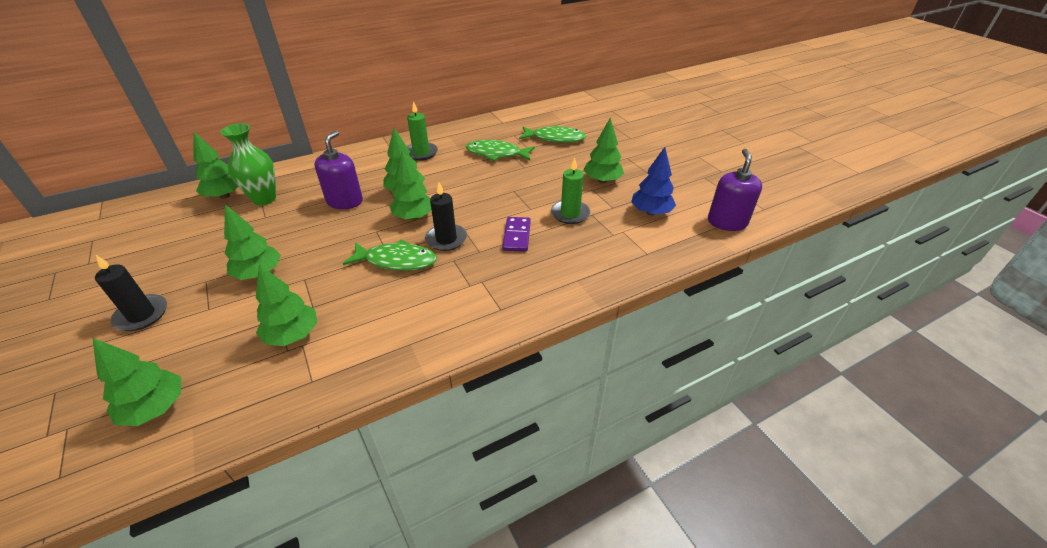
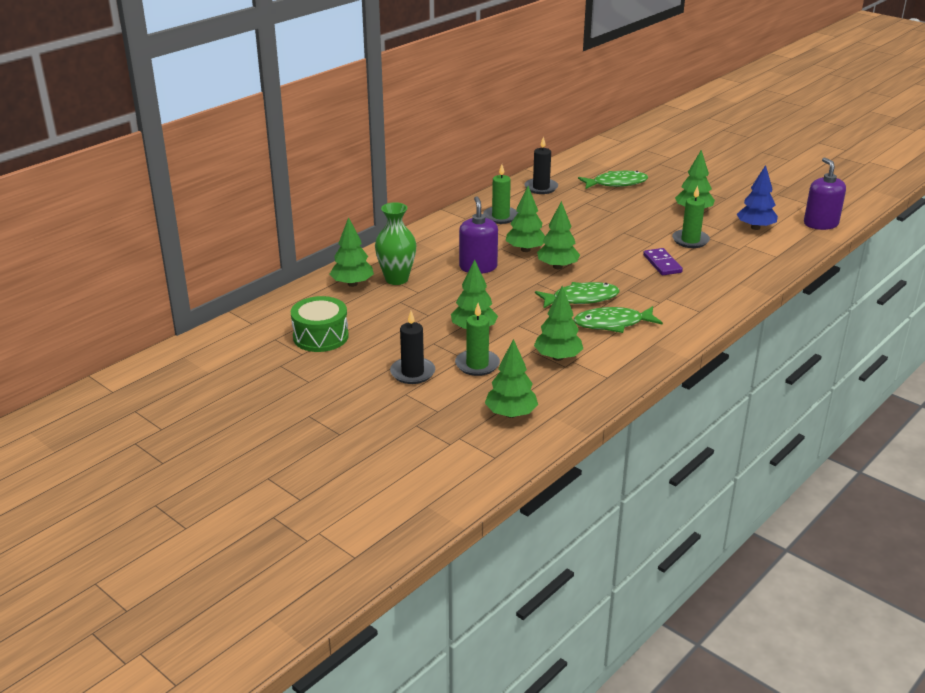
camera: 20 degrees left, 10 degrees down
black candle [425,182,467,251] -> black candle moved to [524,136,558,194]
green fish [466,140,535,161] -> green fish moved to [574,306,663,333]
none -> green drum [291,296,349,352]
none -> green candle [455,303,500,376]

